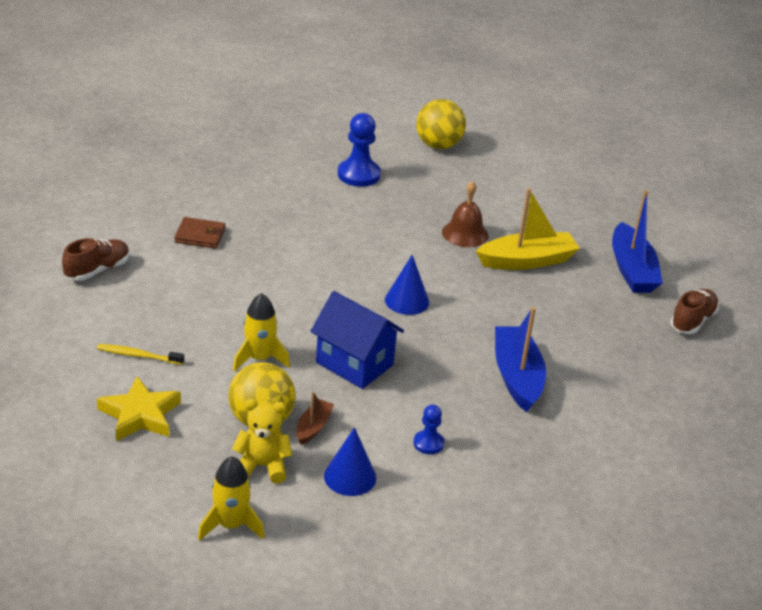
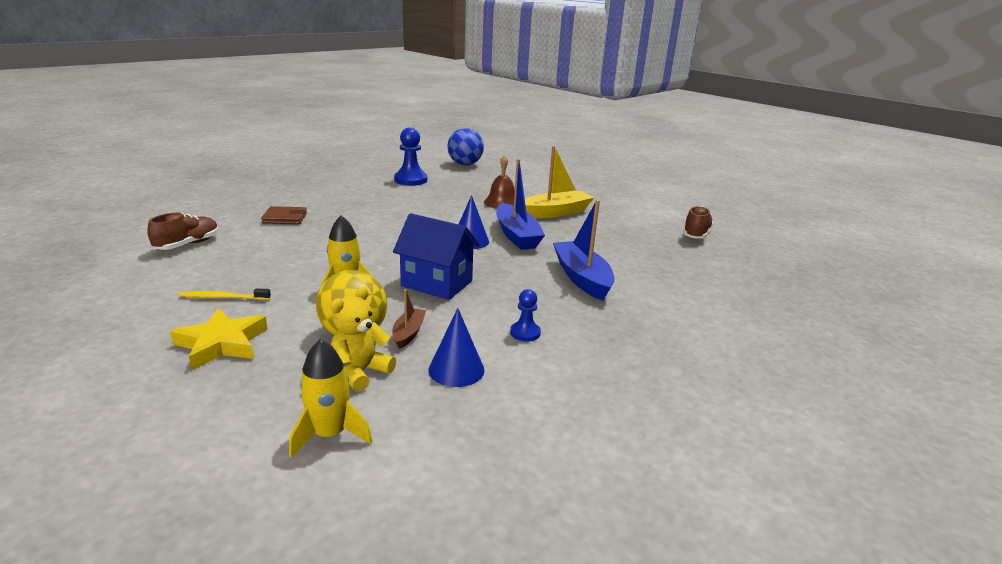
camera: 10 degrees left, 10 degrees down
yellow teddy bear [232,399,292,484] -> yellow teddy bear turned 45 degrees counterclockwise [330,287,396,392]
yellow ball [416,99,466,149] -> blue ball [447,128,484,165]
blue boat [612,190,663,293] -> blue boat moved to [496,159,545,250]

